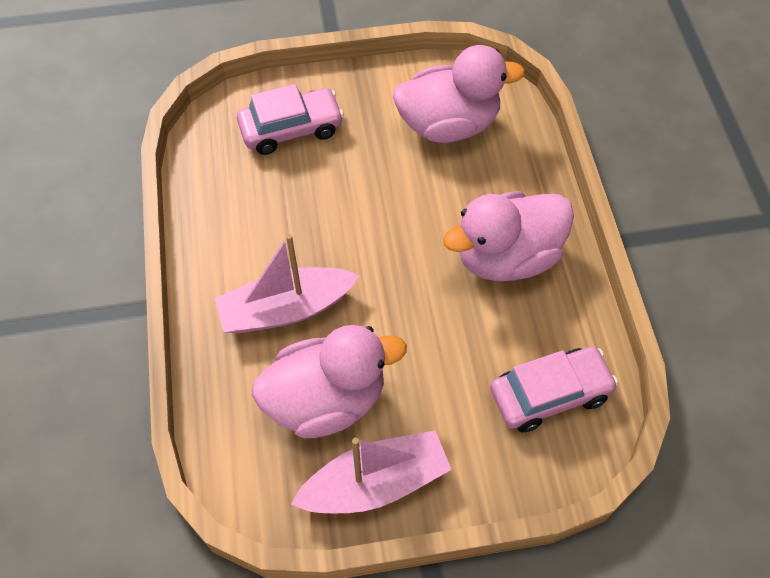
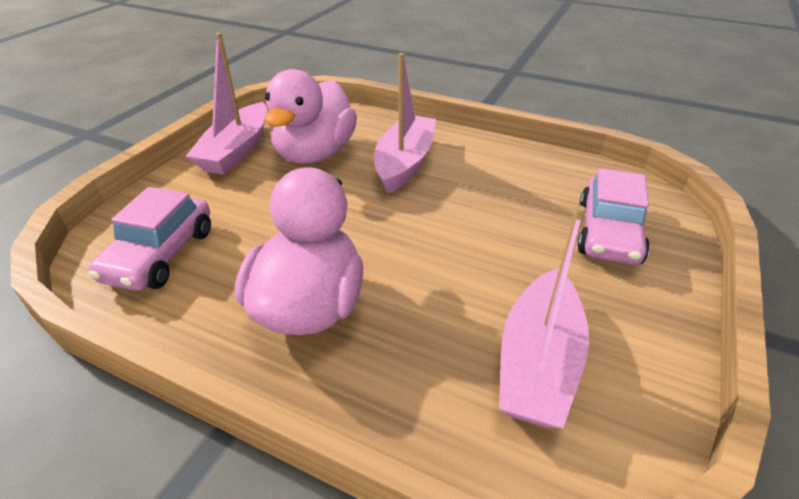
camera: 125 degrees right, 20 degrees down
pink duck [393,45,525,143] -> pink boat [499,206,589,428]

